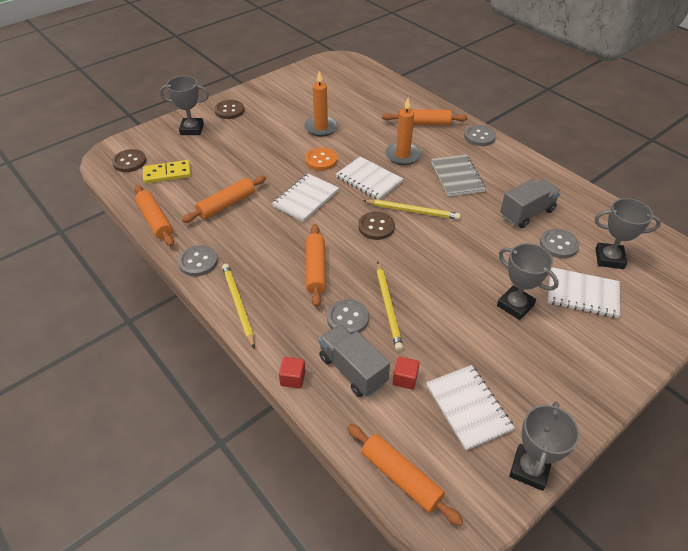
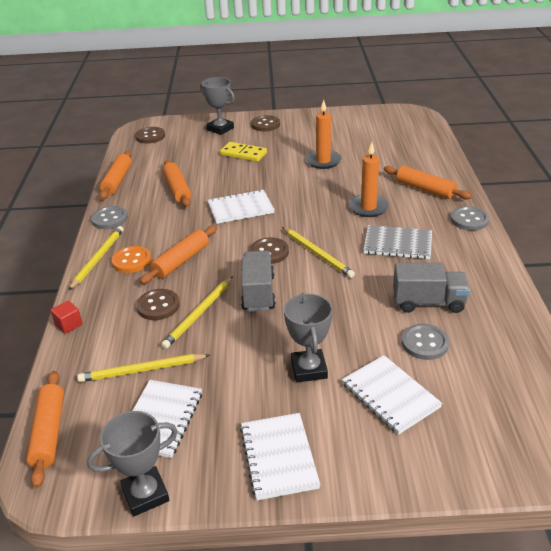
camera: 40 degrees right, 10 degrees down
yellow domino [143,160,191,184] -> yellow domino moved to [220,142,267,162]
orange rolling pin [182,176,266,223] -> orange rolling pin turned 75 degrees clockwise [163,160,191,207]
orange button [305,148,337,171] -> orange button moved to [111,246,151,273]
grey truck [319,324,390,397] -> grey truck moved to [241,251,276,311]
grey button [327,299,369,334] -> brown button [136,289,180,320]
white notebook [336,156,403,200] -> white notebook moved to [240,413,320,500]
red cube [393,356,420,390] -> yellow pencil [77,354,210,382]
grey notebook [431,155,486,196] -> grey notebook turned 75 degrees clockwise [363,225,432,259]
grey trophy [594,198,661,269] -> none

